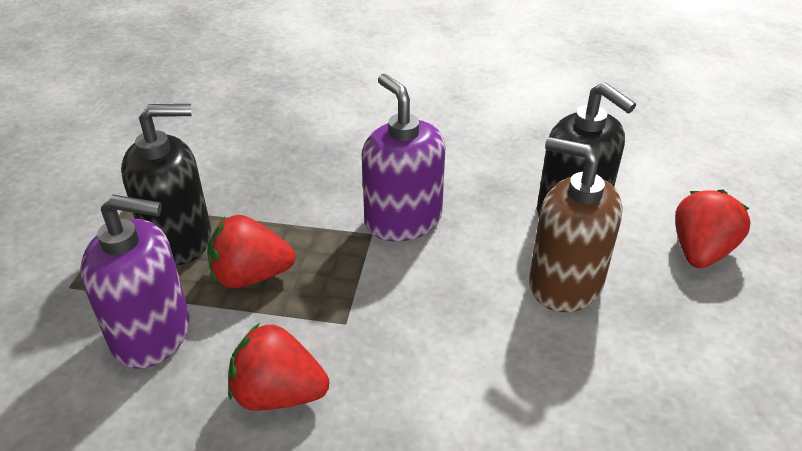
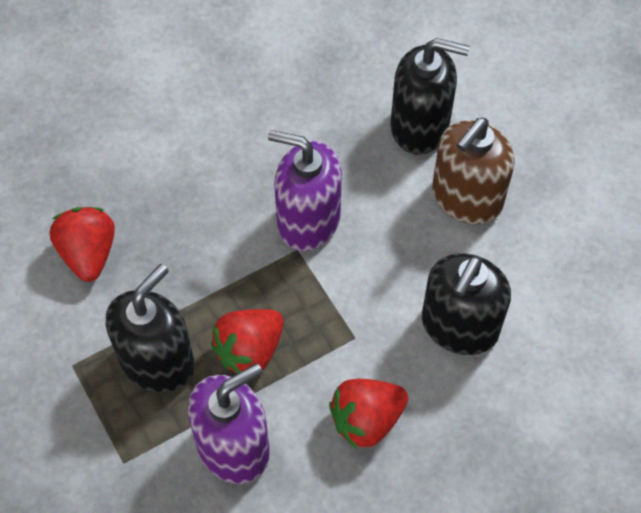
camera: 40 degrees left, 20 degrees up
brown soap dispenser [529,137,622,312] -> brown soap dispenser turned 45 degrees counterclockwise [432,118,515,224]
red strawberry [675,190,751,268] -> red strawberry moved to [50,207,115,282]
none -> black soap dispenser [422,253,511,355]

